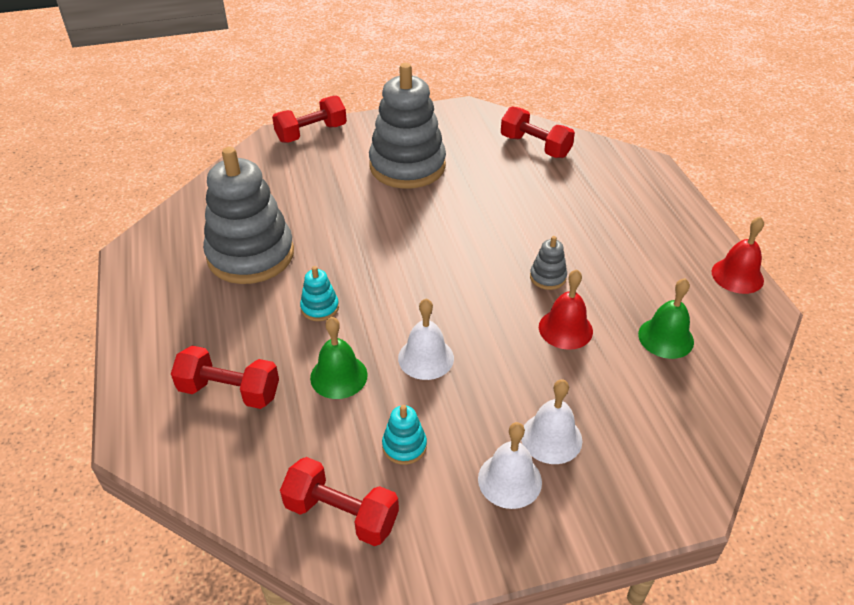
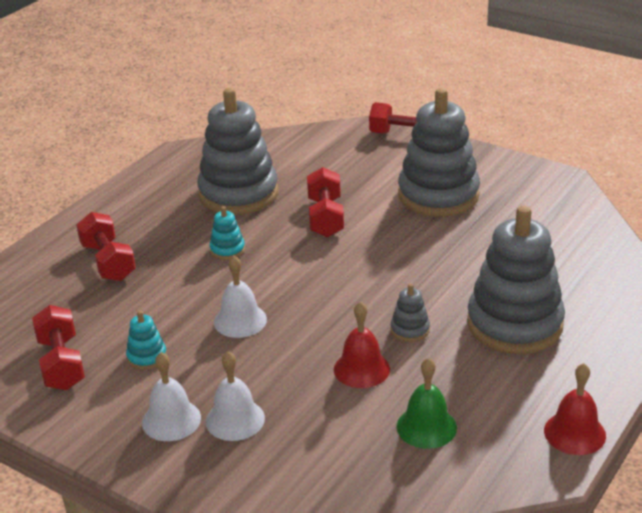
camera: 50 degrees right, 10 degrees down
green bell [310,317,368,399] -> none
red dumbbell [501,106,575,158] -> red dumbbell moved to [307,167,344,237]
none -> grey stacking toy [467,206,565,354]

